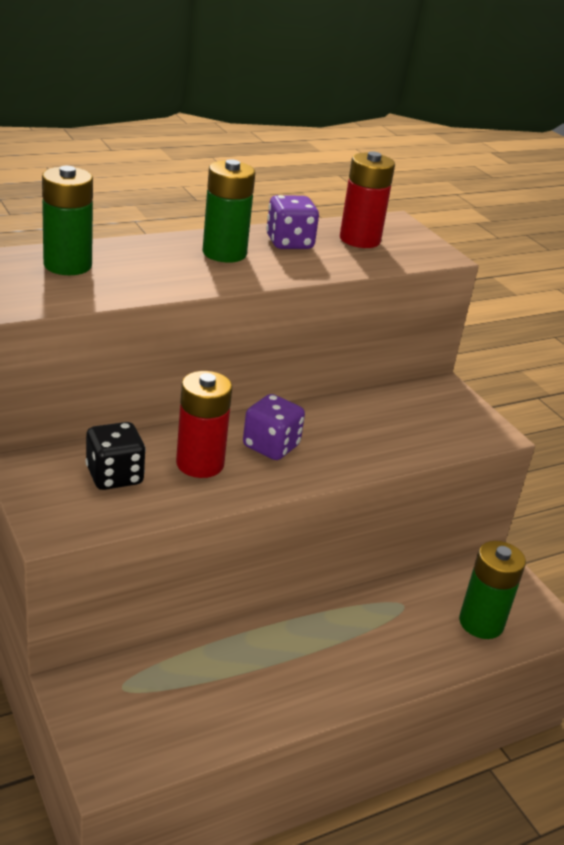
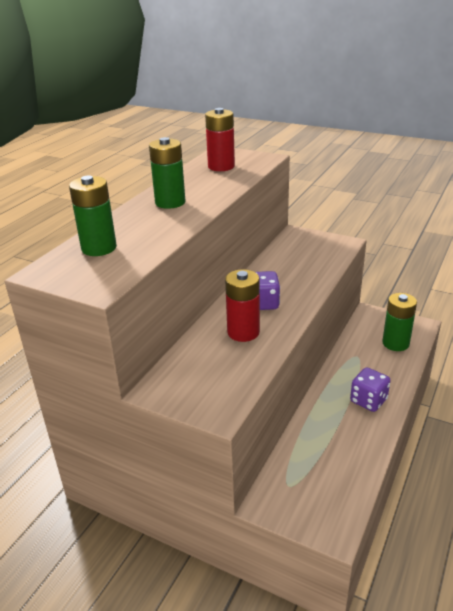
camera: 30 degrees left, 0 degrees up
black dice [85,422,146,490] -> none
purple dice [266,195,319,249] -> purple dice moved to [350,367,391,412]

